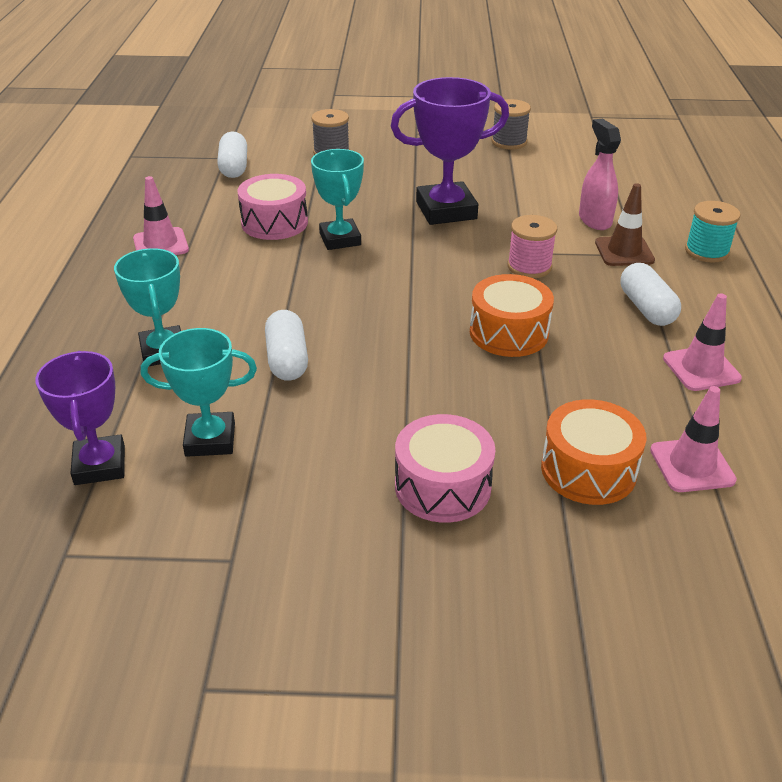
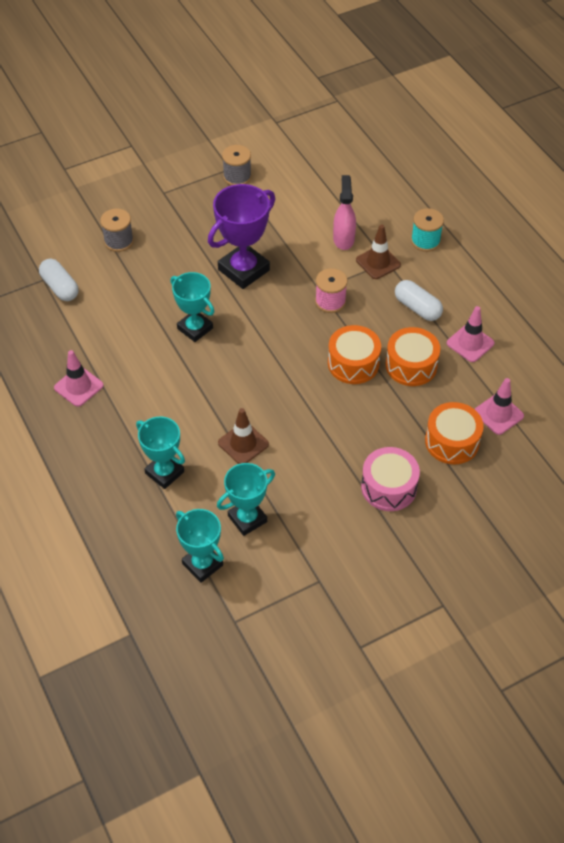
camera: 30 degrees left, 15 degrees up
purple trophy [35,351,125,485] -> turquoise trophy [176,509,224,583]
pink drum [237,174,308,240] -> none
white capsule [265,310,308,381] -> brown traffic cone [218,408,269,464]
pink spray bottle [579,118,621,230] -> pink spray bottle turned 45 degrees clockwise [333,175,356,250]
none -> orange drum [386,327,440,386]

